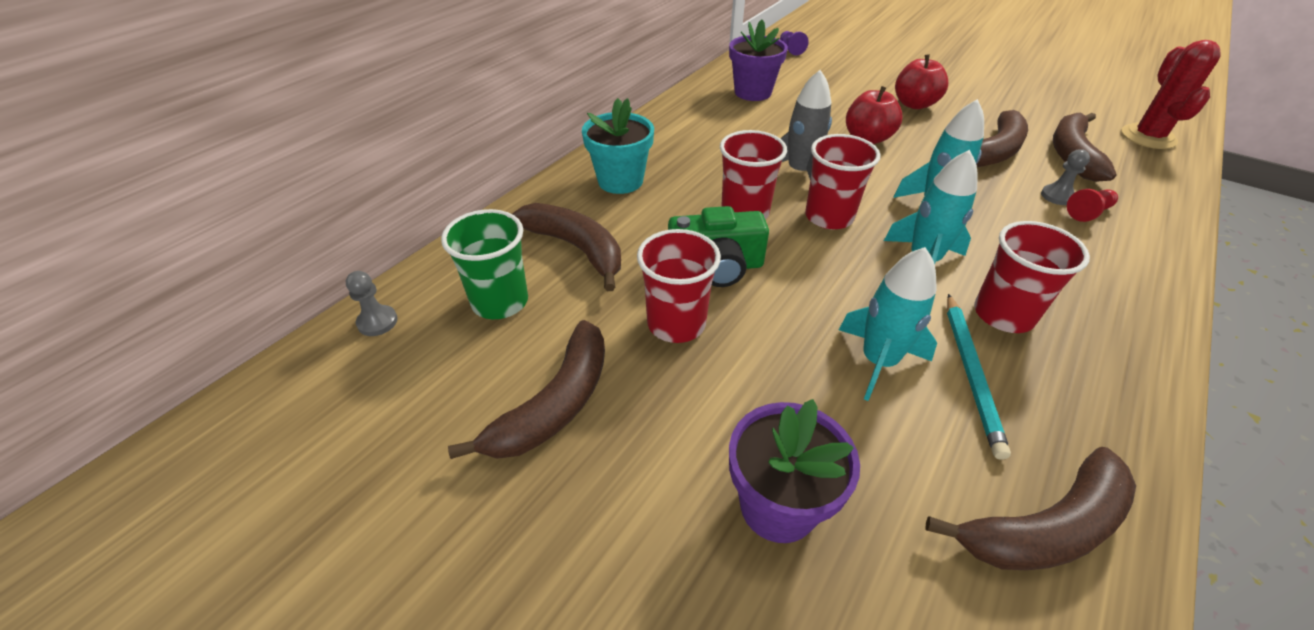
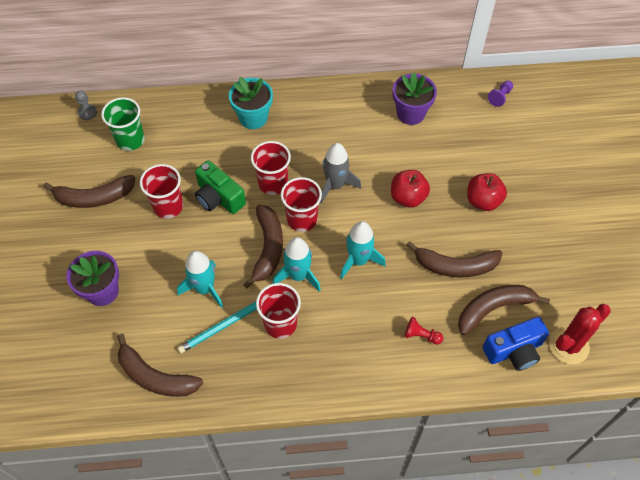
camera: 50 degrees right, 15 degrees up
brown banana [512,203,621,291] -> brown banana moved to [243,205,283,288]
grey pawn [1041,149,1090,205] -> none
none -> blue camera [482,317,549,371]

